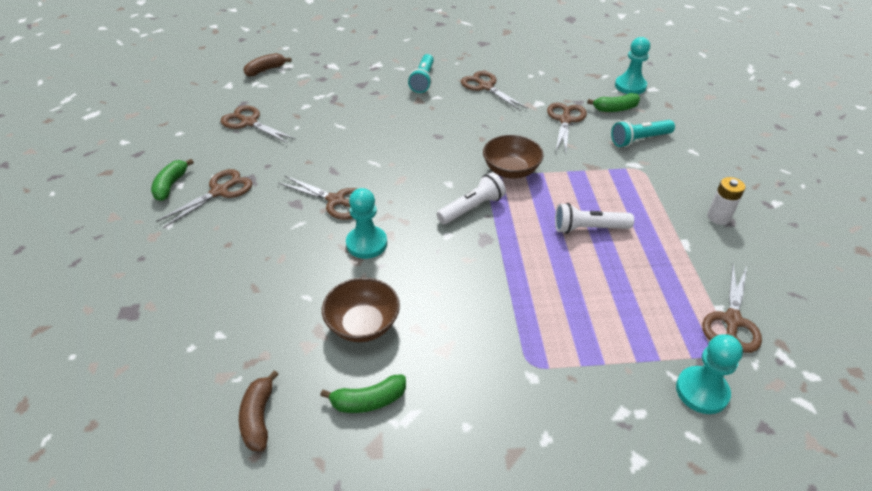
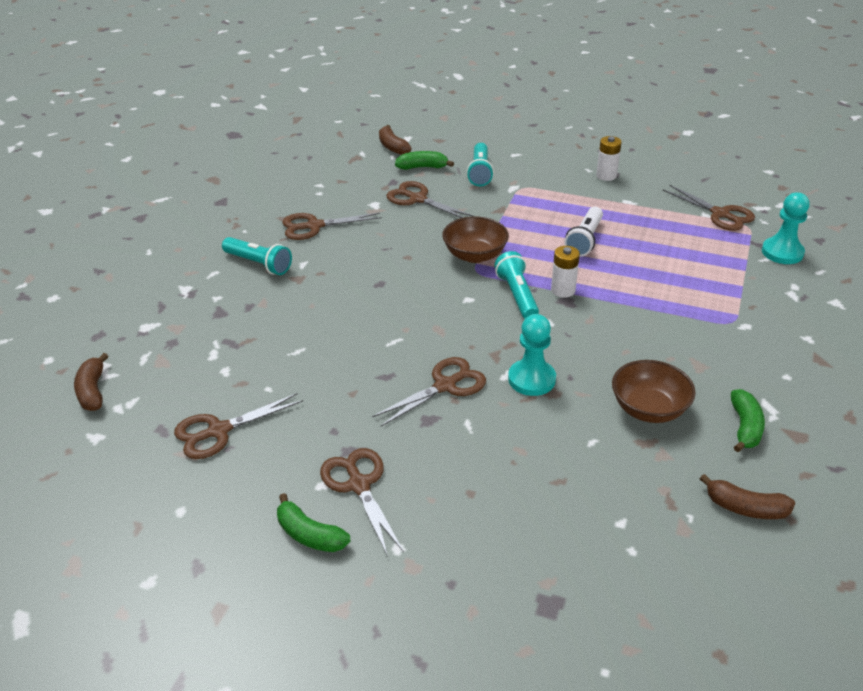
camera: 65 degrees left, 5 degrees down
white flashlight [437,172,506,224] -> turquoise flashlight [494,251,539,319]
green banana [587,93,640,112] -> green banana turned 105 degrees counterclockwise [395,151,454,170]
turquoise pawn [615,37,650,94] -> brown banana [379,125,412,155]
none -> white battery [551,246,580,298]

